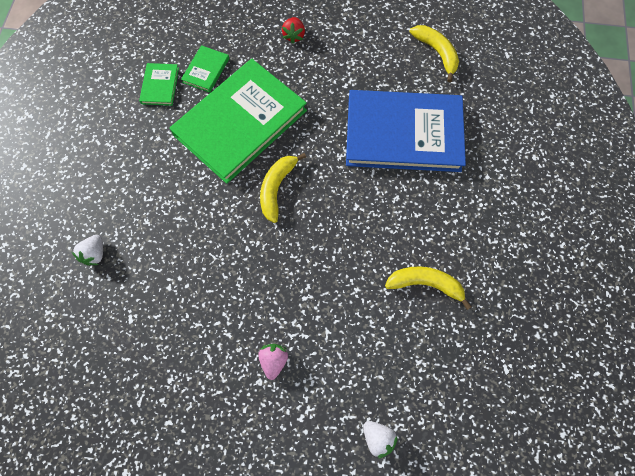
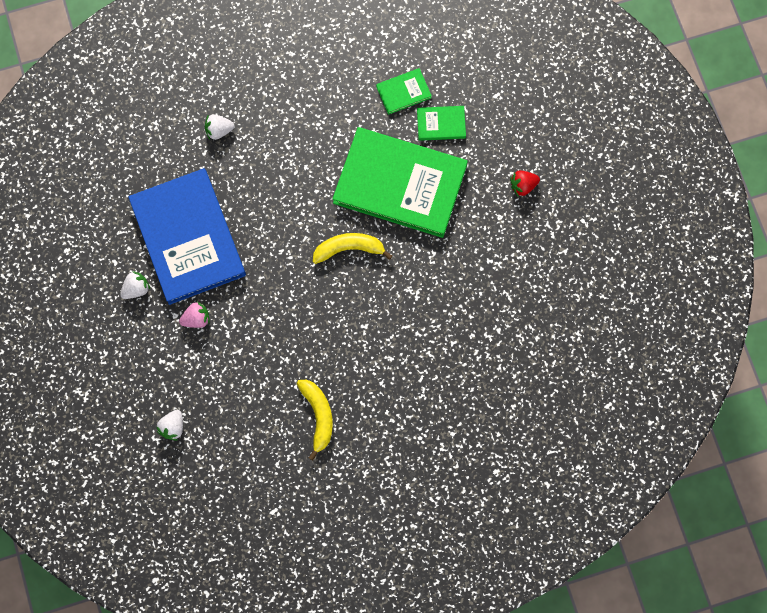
camera: 65 degrees right, 5 degrees up
blue book [346,90,466,172] -> blue book moved to [128,168,246,305]
yellow banana [409,25,459,82] -> none
none -> white strawberry [120,271,150,299]

